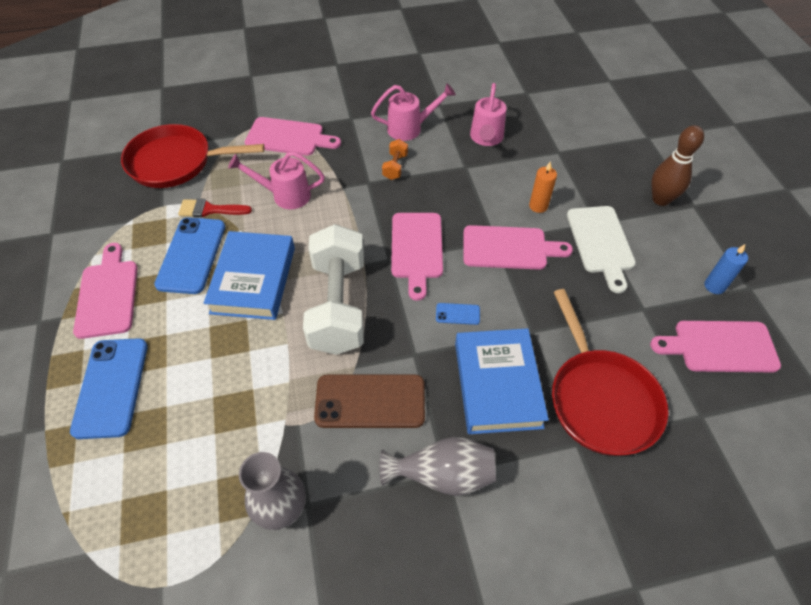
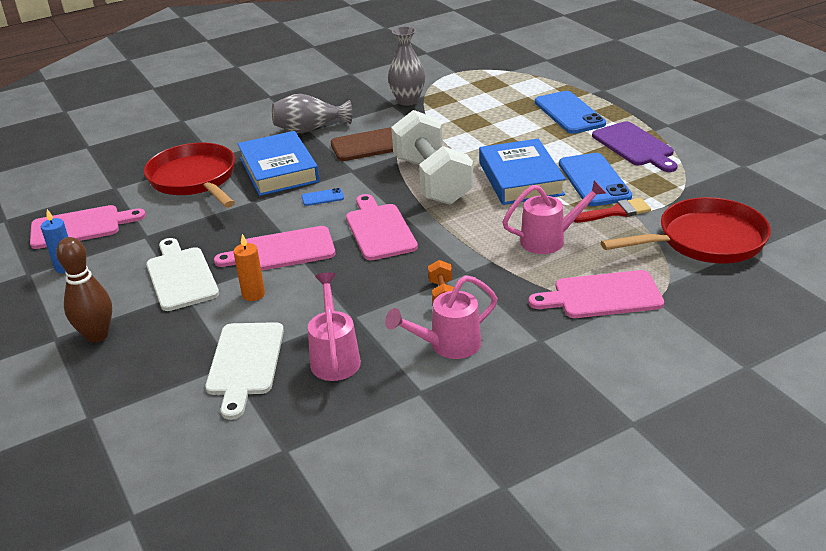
camera: 165 degrees right, 20 degrees down
pink cutting board [73,243,138,339] -> purple cutting board [592,121,678,172]
none -> white cutting board [205,322,284,420]

